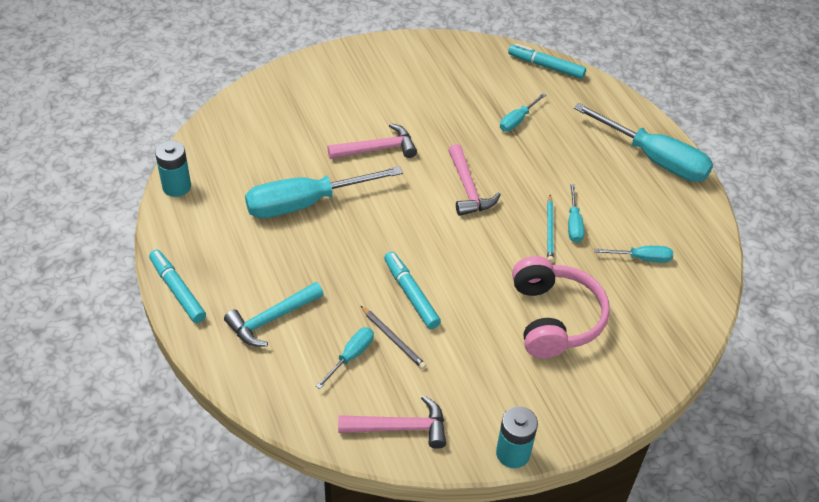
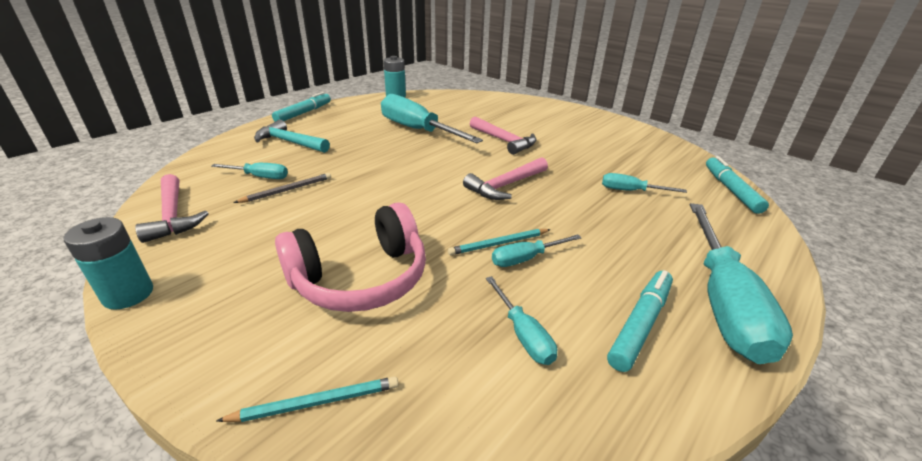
camera: 65 degrees right, 15 degrees down
grey pencil [361,306,427,369] -> grey pencil turned 150 degrees counterclockwise [234,173,331,203]
turquoise marker [384,251,441,329] -> turquoise marker moved to [607,270,673,372]
none -> turquoise pencil [216,376,398,422]

